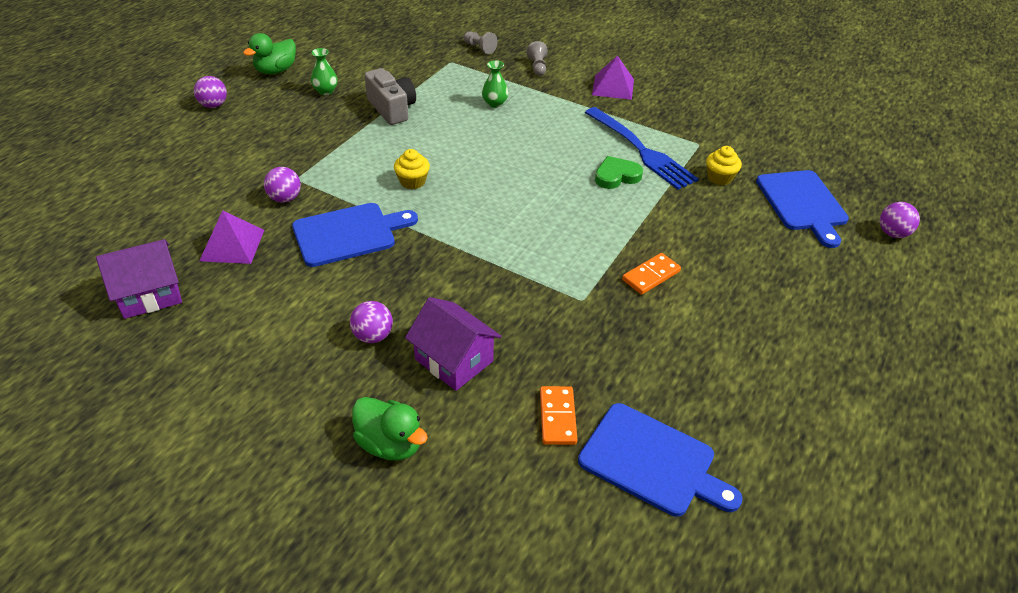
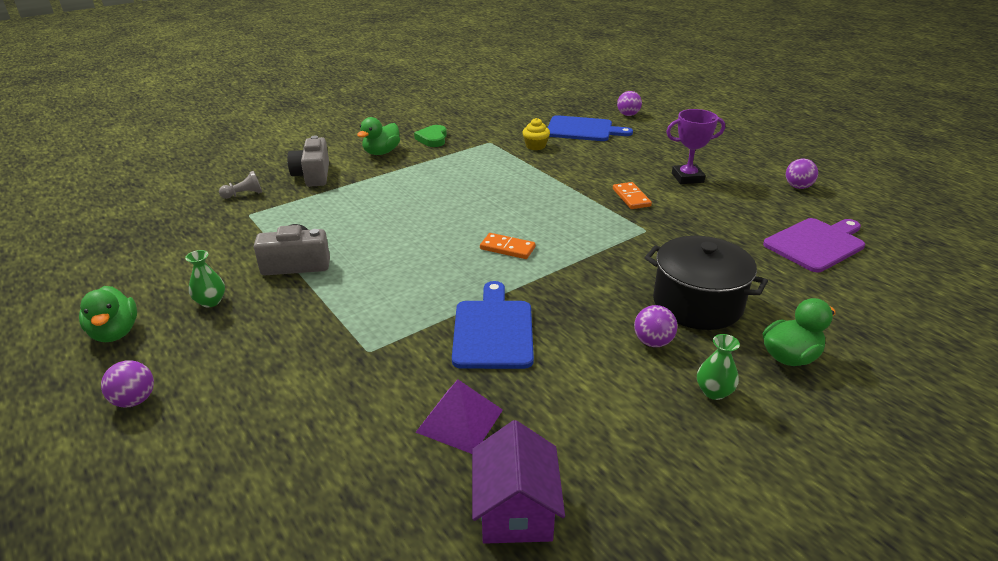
camera: 65 degrees left, 10 degrees down
purple ball [264,167,301,203] -> purple ball moved to [786,159,818,189]
yellow cupcake [394,149,430,189] -> none
purple house [405,297,502,391] -> black pot [644,236,768,330]
green vase [482,60,508,108] -> green vase moved to [697,334,740,400]
grey pawn [526,41,548,76] -> grey camera [287,135,329,187]
orange domino [540,386,577,445] -> orange domino moved to [480,233,535,259]
blue cutting board [578,403,743,517] -> purple cutting board [763,218,865,272]
blue fork [585,107,699,190] -> none
purple pyramid [592,55,634,100] -> green duck [357,117,400,155]
green heart [595,156,643,189] -> green heart moved to [414,125,447,147]
none -> purple trophy [666,109,725,184]

